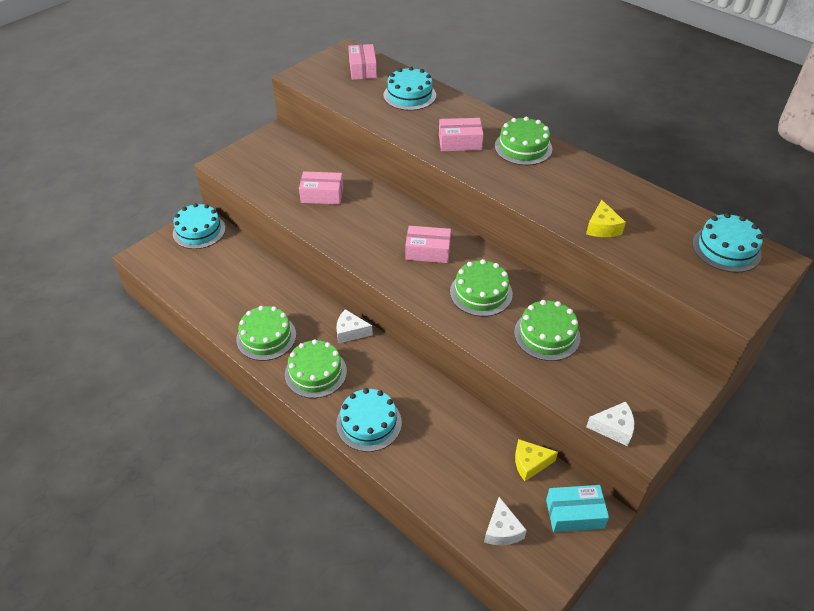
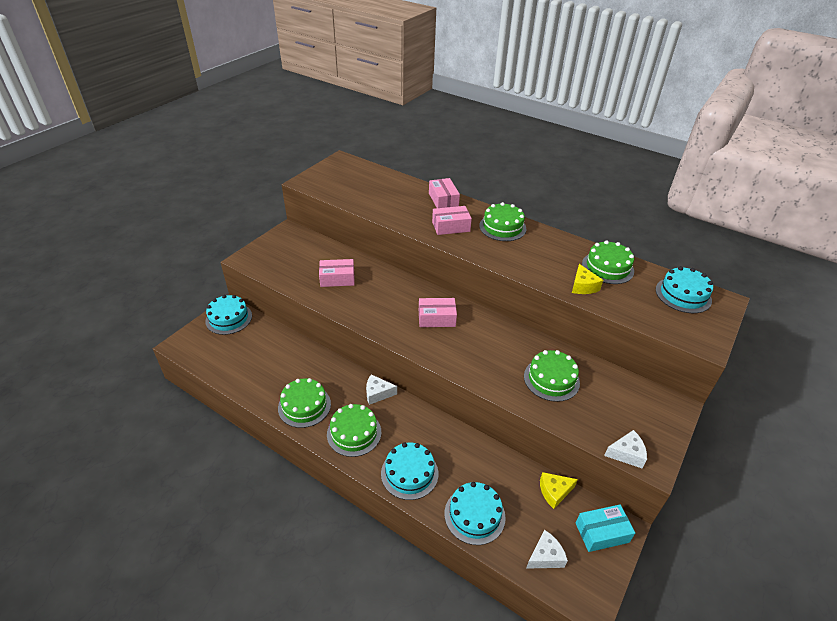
camera: 10 degrees left, 5 degrees down
pink box [348,44,377,80] -> pink box moved to [429,178,460,208]
turquoise cake [384,67,436,111] -> turquoise cake moved to [444,482,506,545]
green cake [450,259,513,316] -> green cake moved to [582,240,634,284]
white cheese [484,497,527,545] -> white cheese turned 105 degrees counterclockwise [526,530,568,569]

